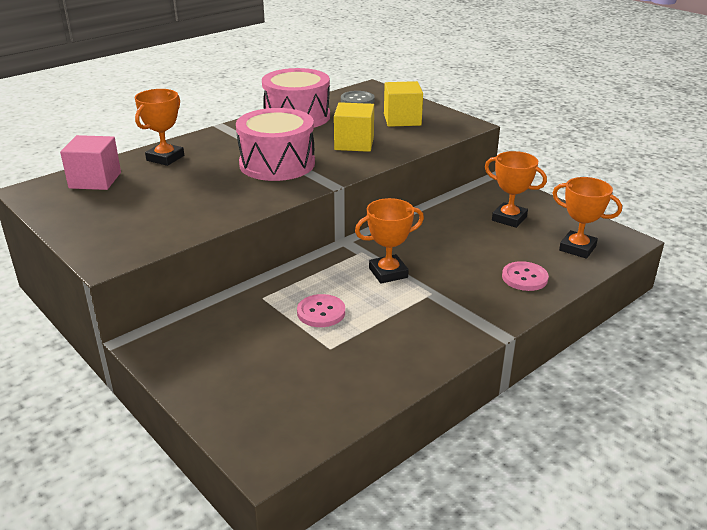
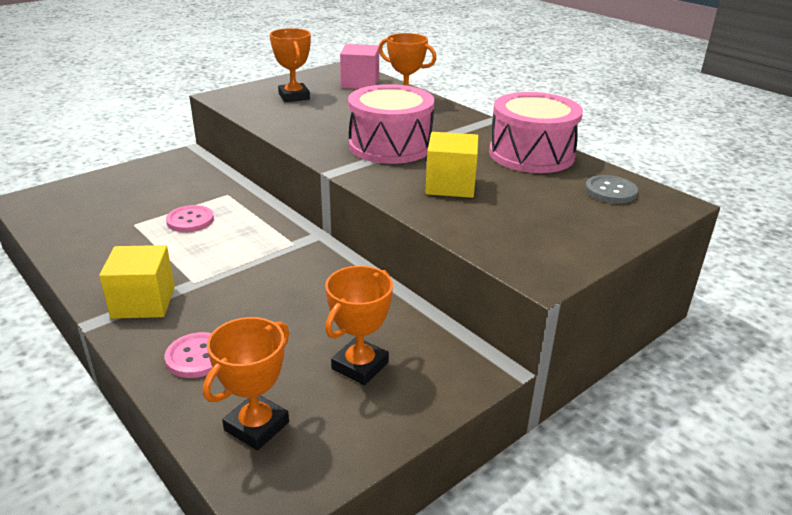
camera: 90 degrees right, 0 degrees up
orange trophy [355,198,424,284] -> orange trophy moved to [270,28,311,102]
yellow cube [384,81,423,127] -> yellow cube moved to [99,245,175,319]

